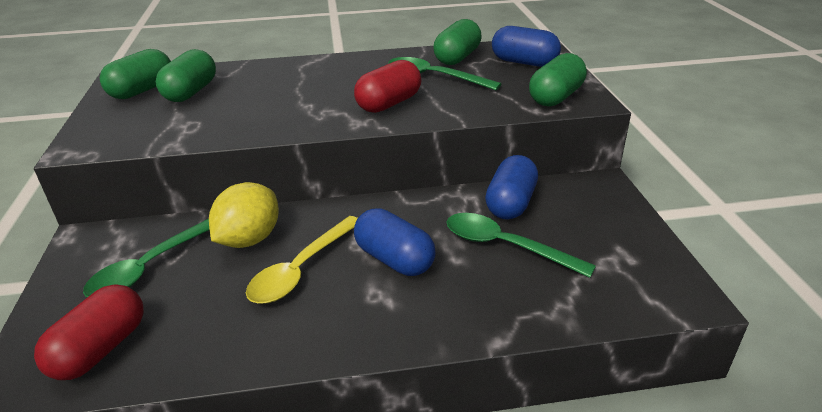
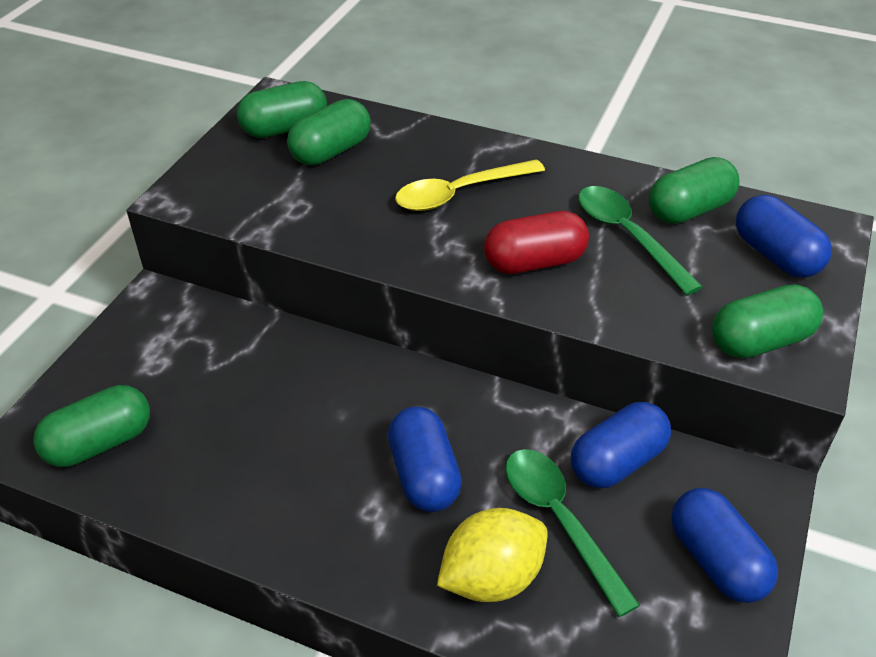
camera: 30 degrees right, 10 degrees up
red capsule [34,284,144,380] -> green capsule [33,385,150,467]
green spoon [83,219,210,297] -> none
yellow lemon [209,182,279,248] -> yellow lemon moved to [437,508,548,602]
yellow spoon [246,216,358,304] -> yellow spoon moved to [395,159,545,211]
none -> blue capsule [671,488,778,603]

